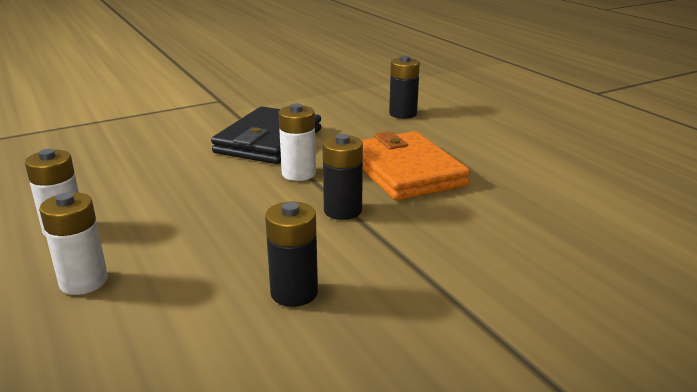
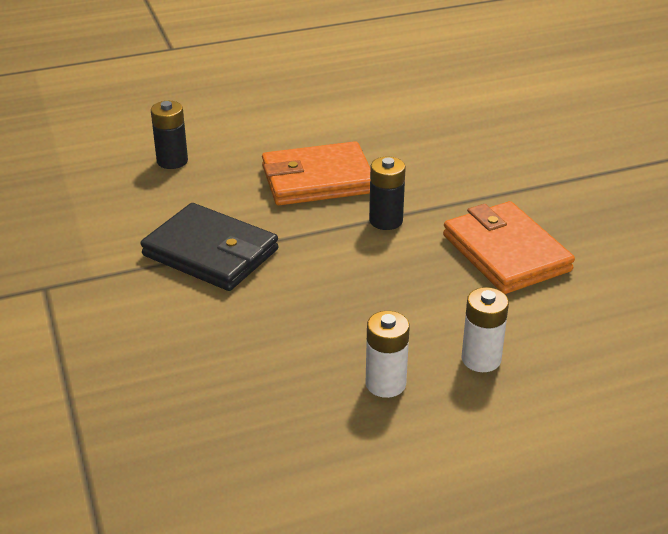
camera: 80 degrees left, 10 degrees up
black battery [265,201,318,307] -> orange wallet [443,201,575,294]
white battery [278,103,316,181] -> none

